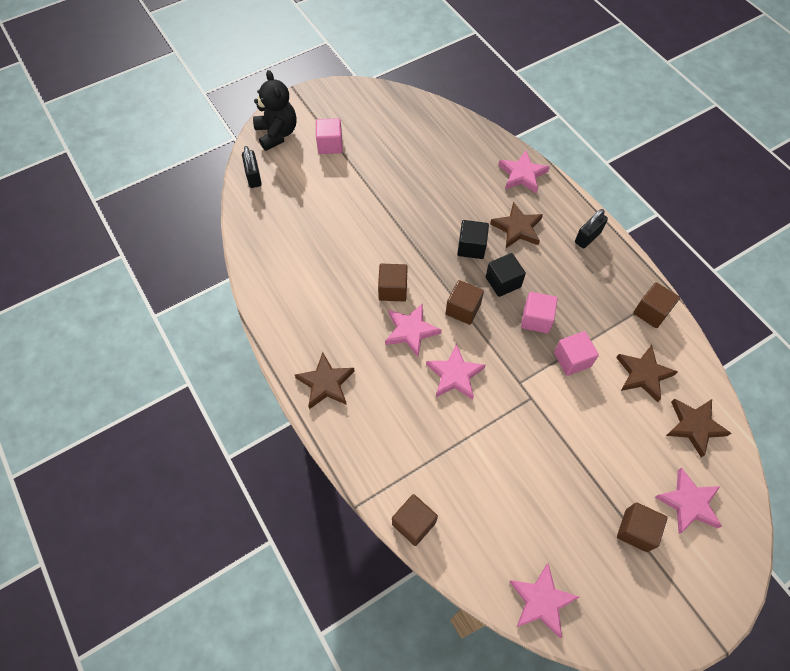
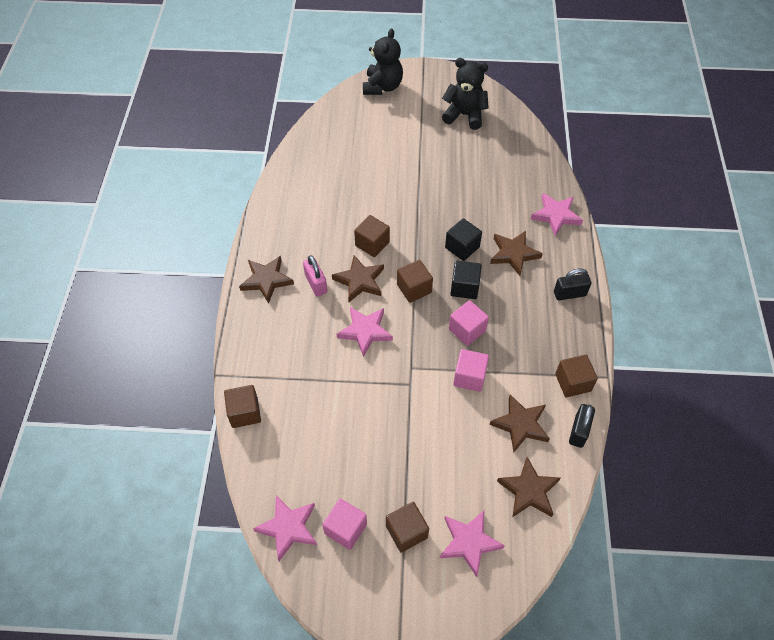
camera: 35 degrees right, 5 degrees down
black padlock [242,146,262,188] -> black padlock moved to [569,404,595,448]
pink cube [316,118,343,154] -> pink cube moved to [322,498,367,550]
pink star [385,303,442,357] -> brown star [332,255,384,302]
none -> pink padlock [303,255,327,296]
none -> black teddy bear [442,58,489,130]

